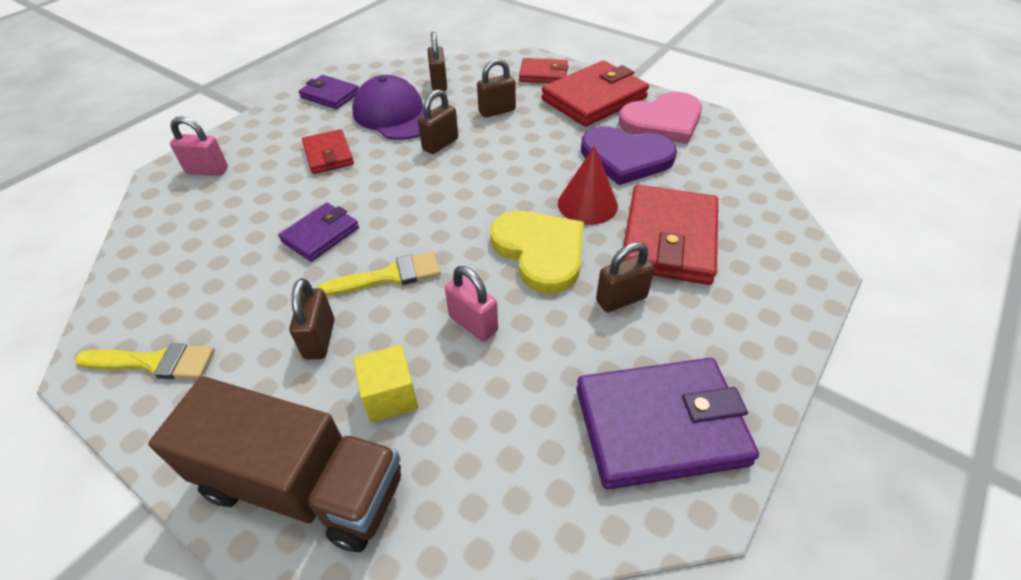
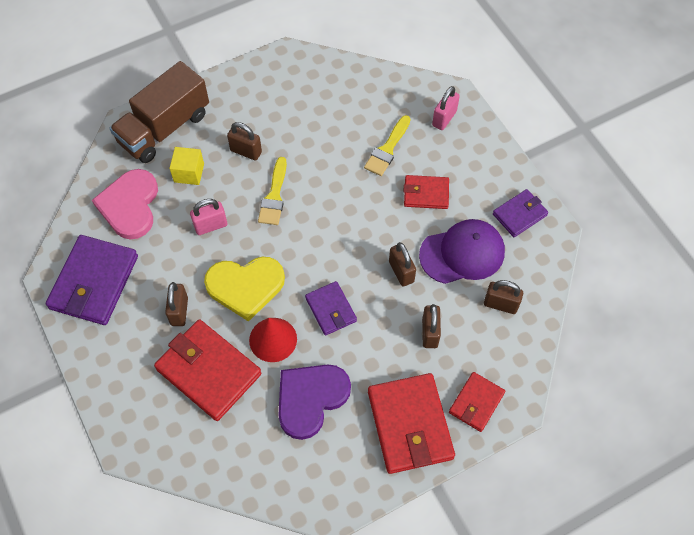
camera: 115 degrees right, 15 degrees up
yellow brush [75,343,215,379] -> yellow brush moved to [364,115,411,176]
purple wallet [279,203,359,262] -> purple wallet moved to [305,281,357,336]
pink heart [619,92,702,144] -> pink heart moved to [92,169,158,240]

